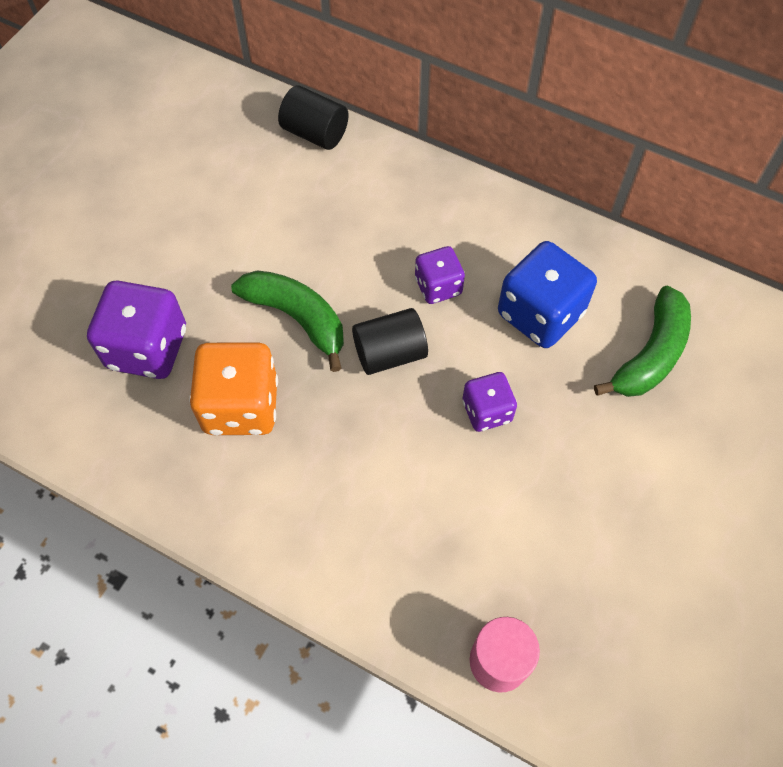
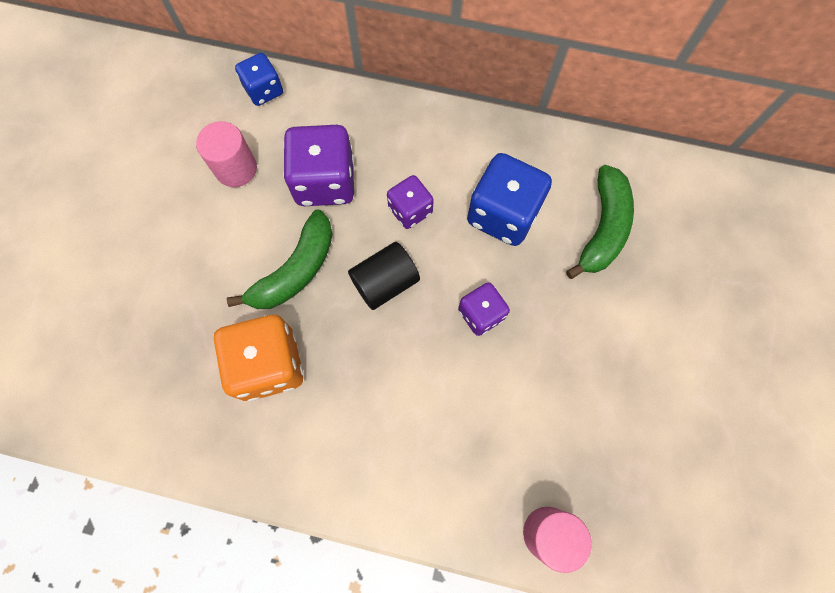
camera: 15 degrees left, 10 degrees up
purple dice [87,280,186,379] -> purple dice moved to [283,125,354,206]
green banana [231,270,344,372] -> green banana turned 105 degrees clockwise [227,209,333,309]
black cylinder [278,85,349,150] -> blue dice [235,53,283,106]
none -> pink cylinder [196,121,257,187]

